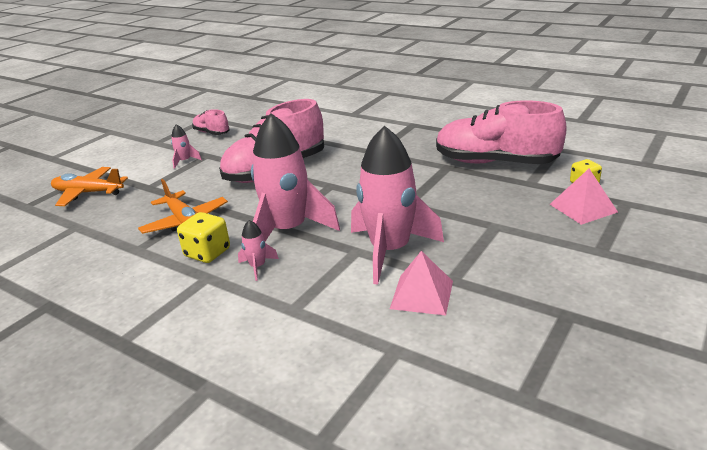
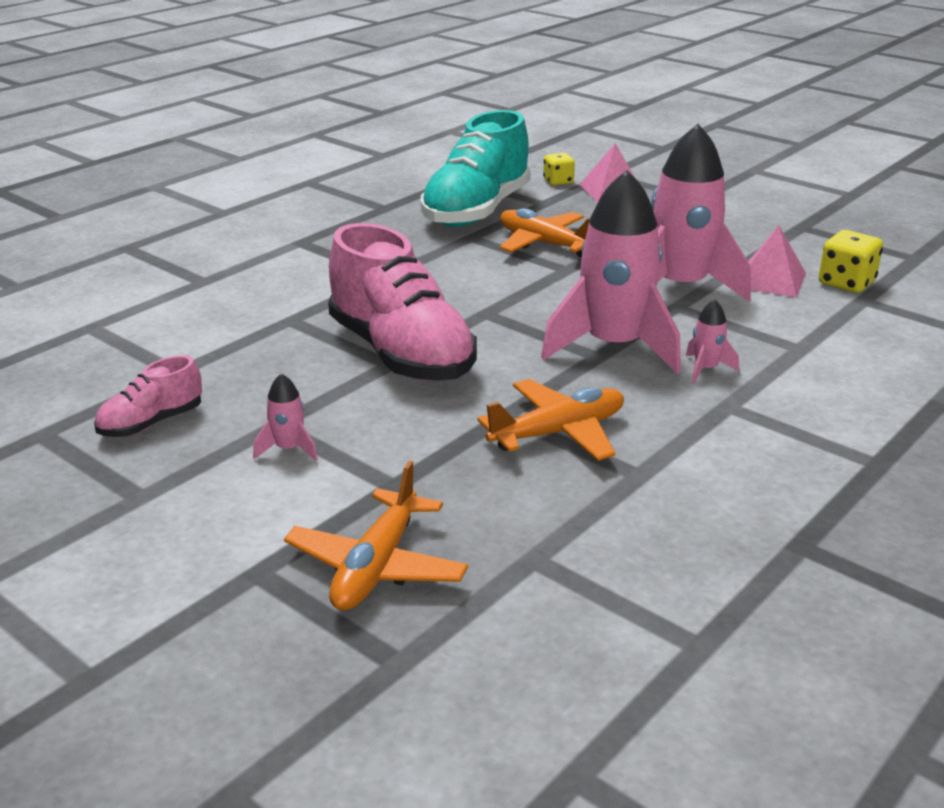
camera: 85 degrees left, 0 degrees up
yellow dice [177,212,230,263] -> yellow dice moved to [819,230,883,293]
pink shoe [436,100,567,164] -> turquoise shoe [421,110,531,227]
none -> orange plane [500,208,590,257]

